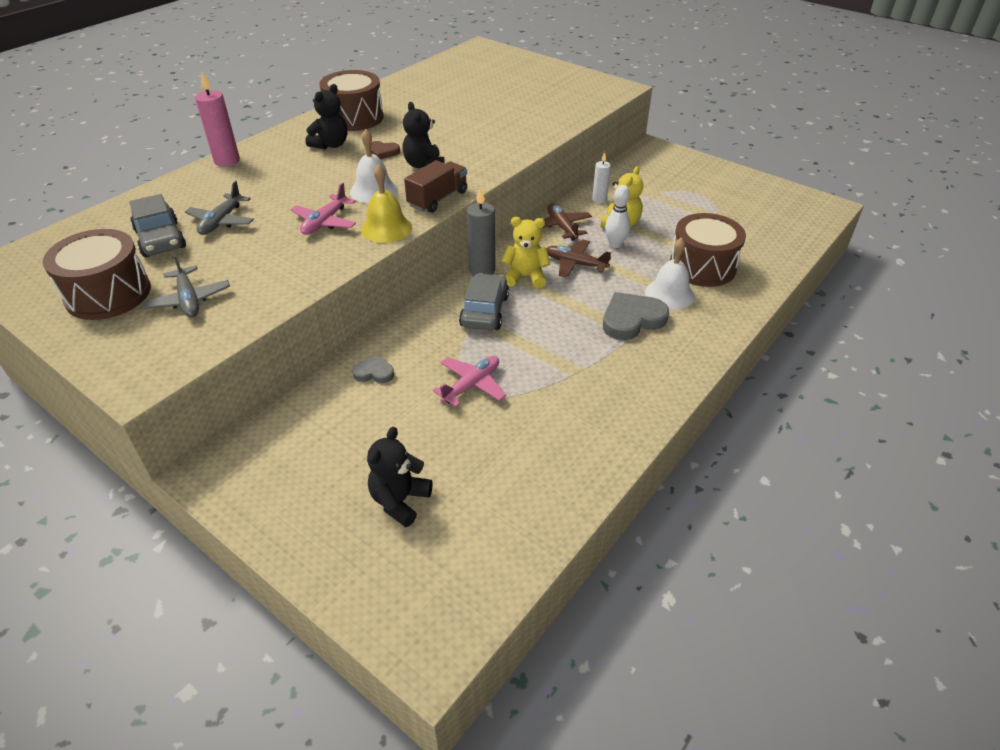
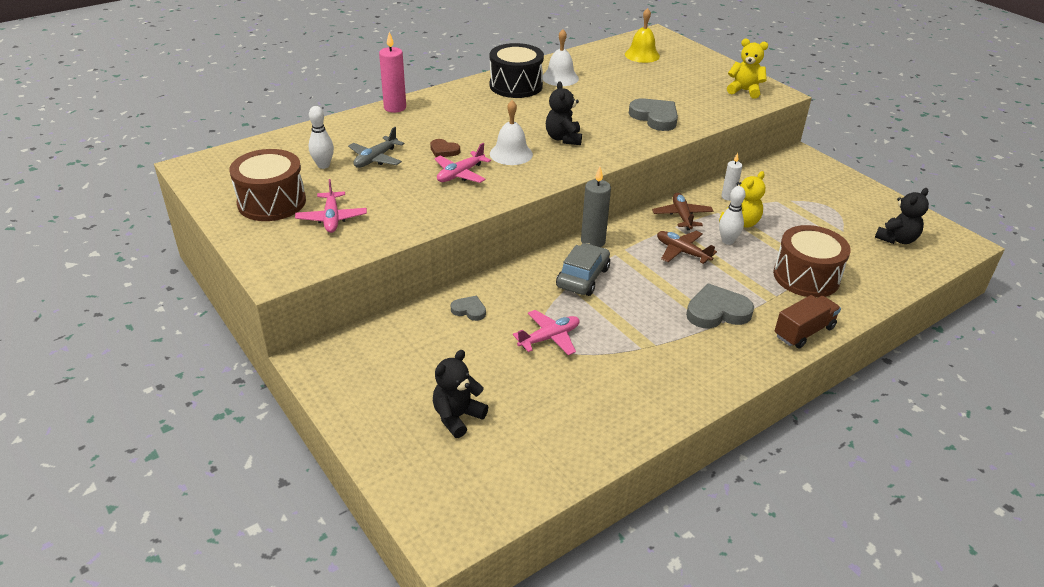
camera: 15 degrees right, 5 degrees down
grey car [129,194,186,257] -> white bowling pin [309,106,334,169]
grey plane [142,254,230,317] -> pink plane [295,179,367,233]
black teddy bear [306,84,347,150] -> black teddy bear moved to [875,188,929,244]
brown drum [319,70,384,131] -> black drum [490,43,544,98]
yellow bell [361,164,412,243] -> yellow bell moved to [625,8,660,63]
brown heart [371,141,400,159] -> brown heart moved to [430,139,460,157]
brown truck [404,160,467,213] -> brown truck moved to [775,295,841,349]
yellow teddy bear [501,217,550,288] -> yellow teddy bear moved to [727,38,768,99]
white bell [645,238,695,310] -> white bell moved to [543,29,579,86]
none -> grey heart [629,98,678,131]

